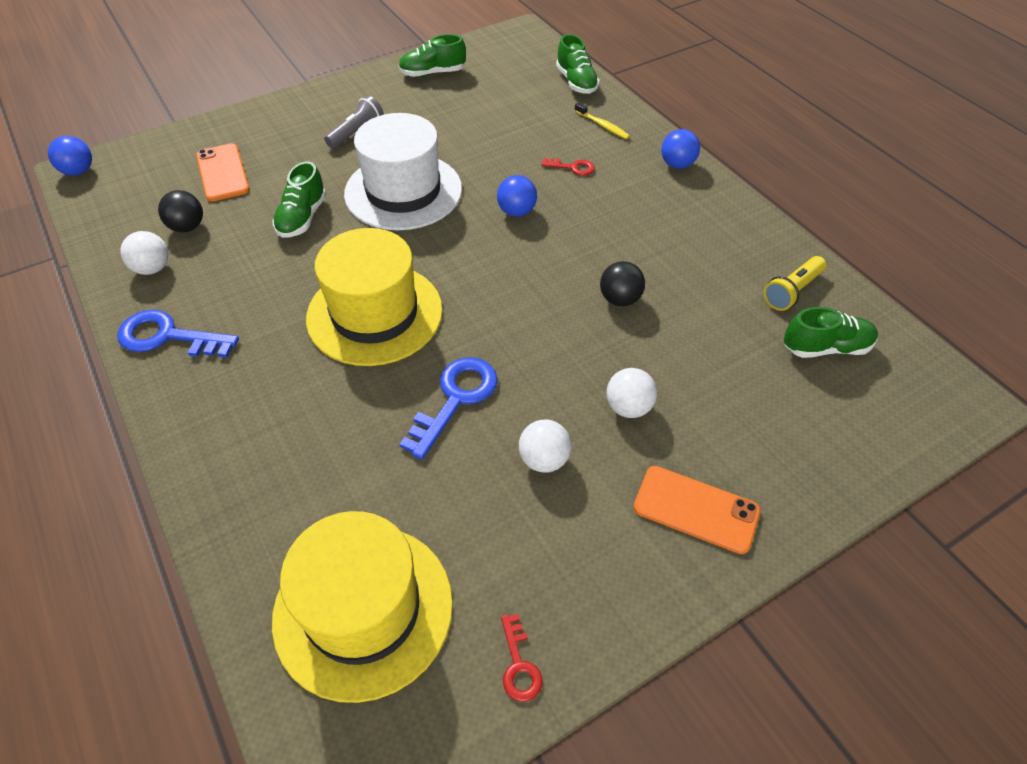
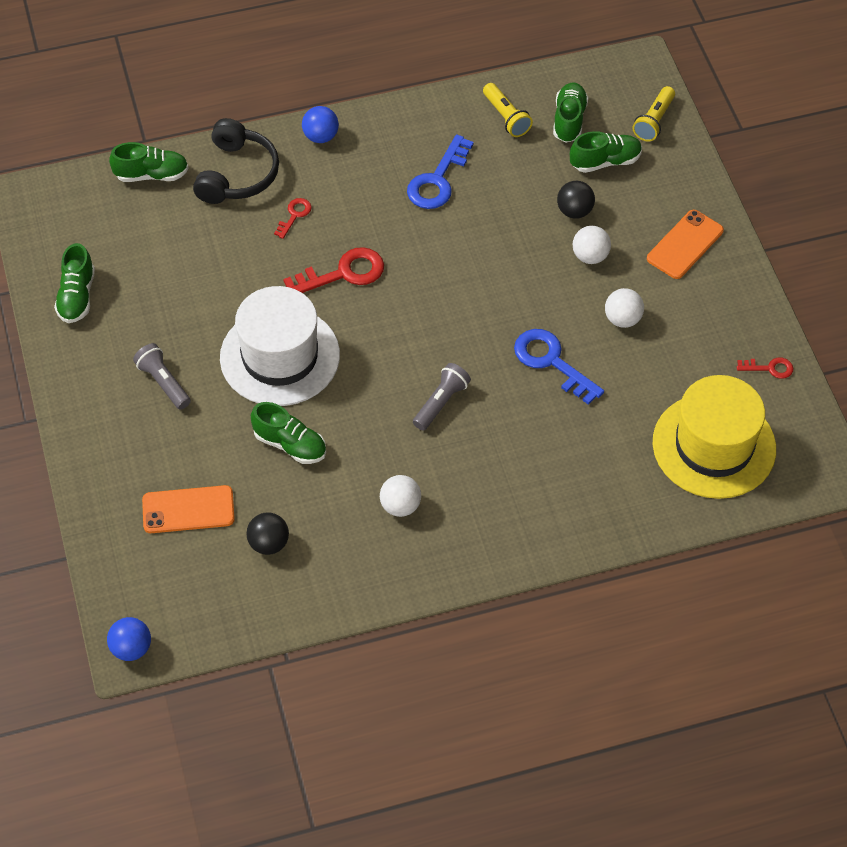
camera: 75 degrees left, 5 degrees up
blue key [117,310,239,358] -> blue key moved to [407,134,474,209]
white ball [120,231,168,275] -> white ball moved to [380,475,421,517]
yellow hat [306,228,443,366] -> grey flashlight [413,363,471,431]
blue ball [497,175,537,217] -> red key [283,247,384,293]
yellow toothbrush [574,102,630,139] -> black headphones [193,118,279,204]
black ball [600,261,645,306] -> black ball moved to [557,181,595,219]
none -> green shoe [570,131,642,173]
none -> yellow flashlight [633,86,675,142]

